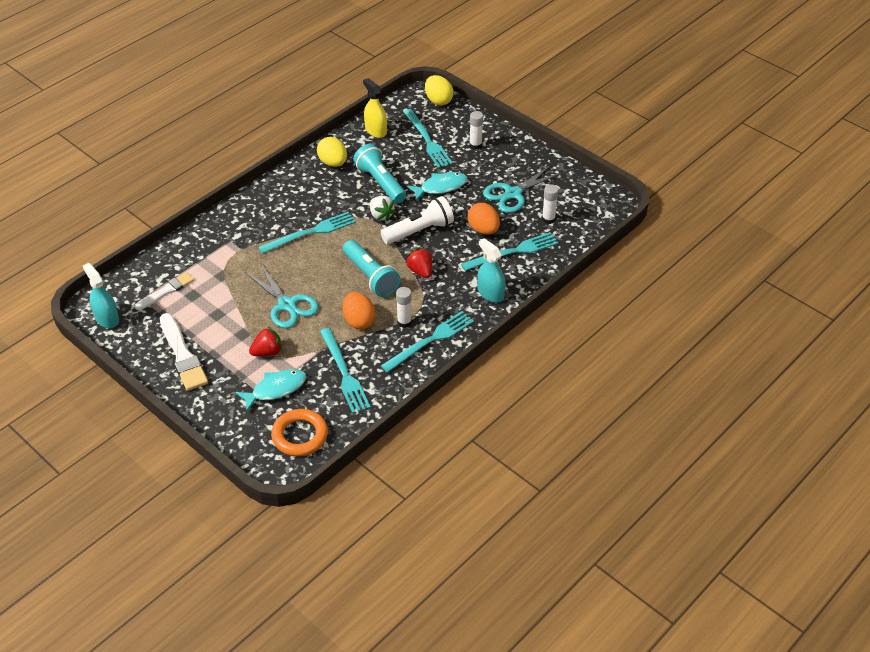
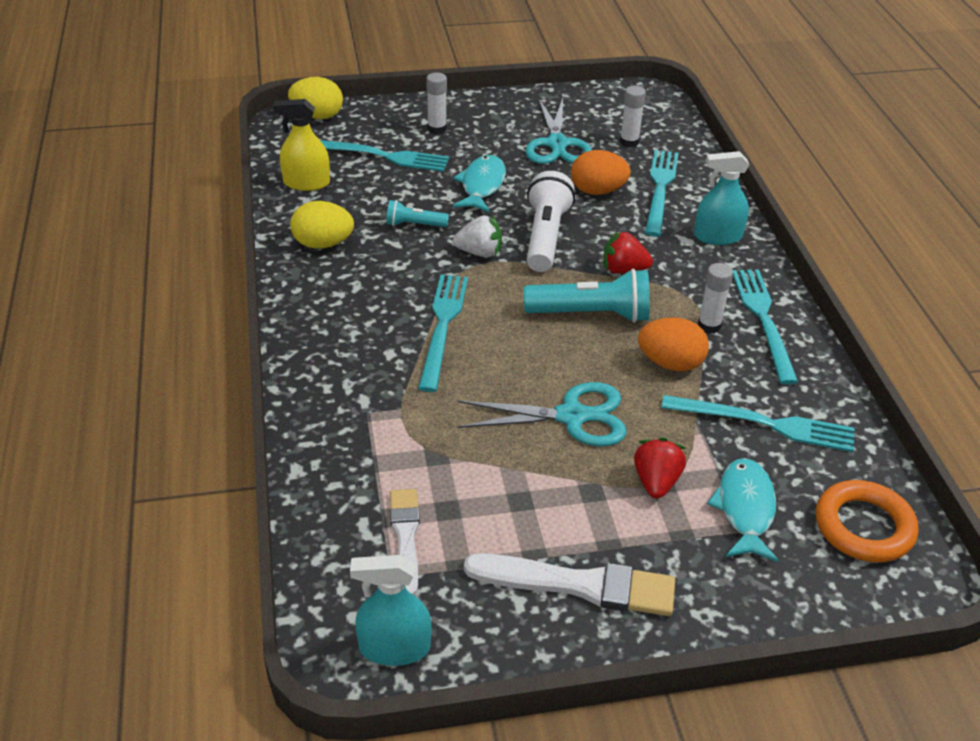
camera: 55 degrees left, 5 degrees down
turquoise flashlight [353,144,406,203] -> turquoise flashlight [386,200,449,227], size x0.54

